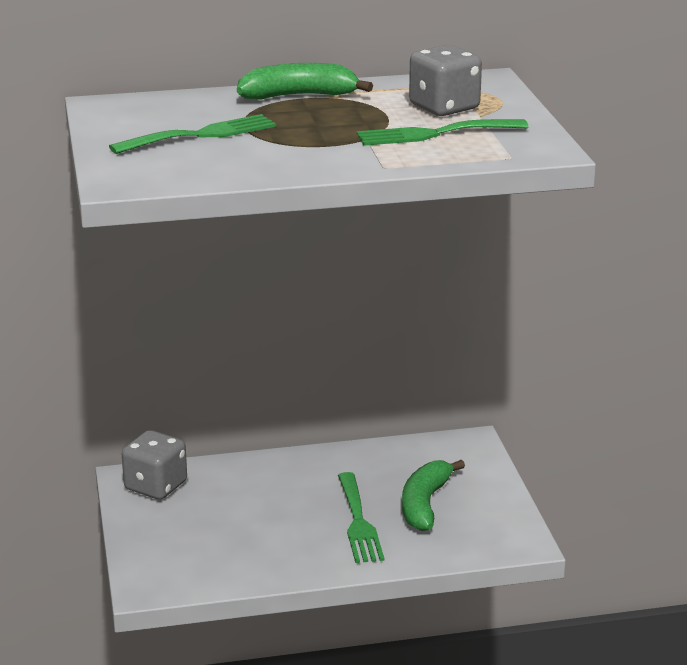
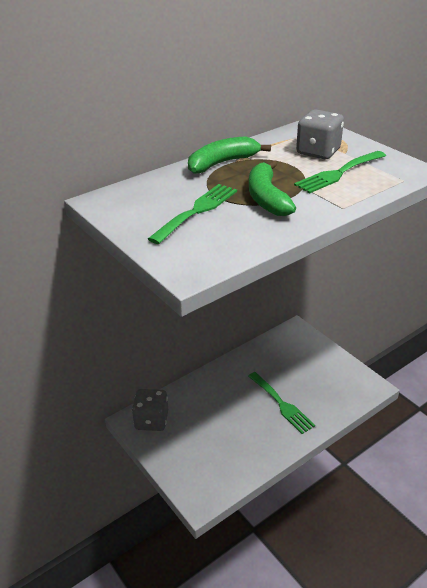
camera: 25 degrees left, 10 degrees up
green banana [402,460,465,531] -> green banana moved to [249,160,296,216]

